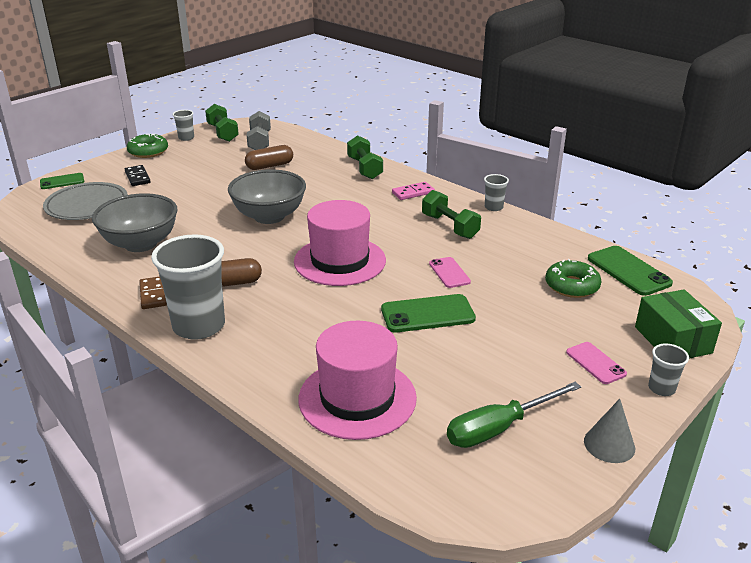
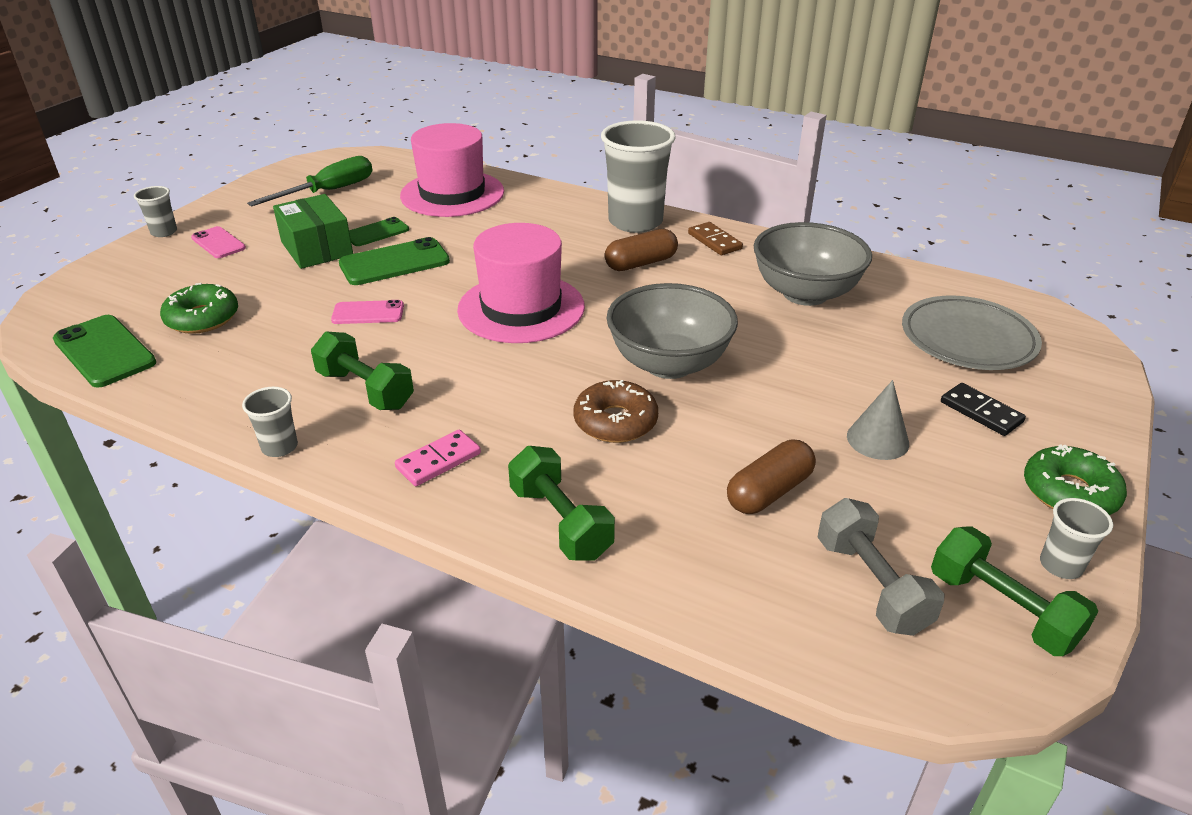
camera: 165 degrees right, 5 degrees up
green phone [40,173,85,189] -> green phone moved to [349,217,409,246]
pink phone [429,257,471,288] -> pink phone turned 60 degrees counterclockwise [331,300,404,324]
grey cone [584,399,635,463] -> grey cone moved to [847,380,909,460]
green box [635,290,722,359] -> green box moved to [273,194,353,269]
none -> brown donut [573,380,658,443]

